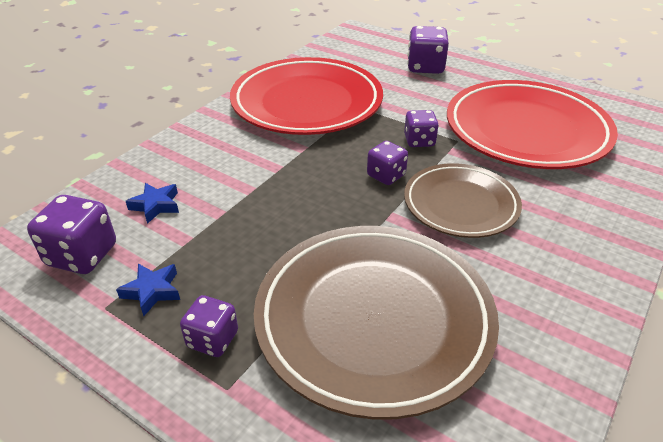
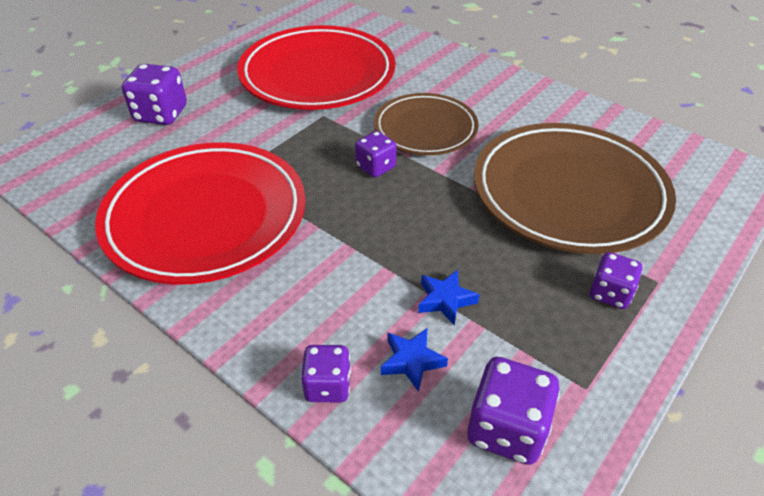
camera: 85 degrees left, 5 degrees up
blue star [116,264,180,316] -> blue star moved to [418,270,479,326]
purple dice [404,110,439,147] -> purple dice moved to [301,345,351,402]

